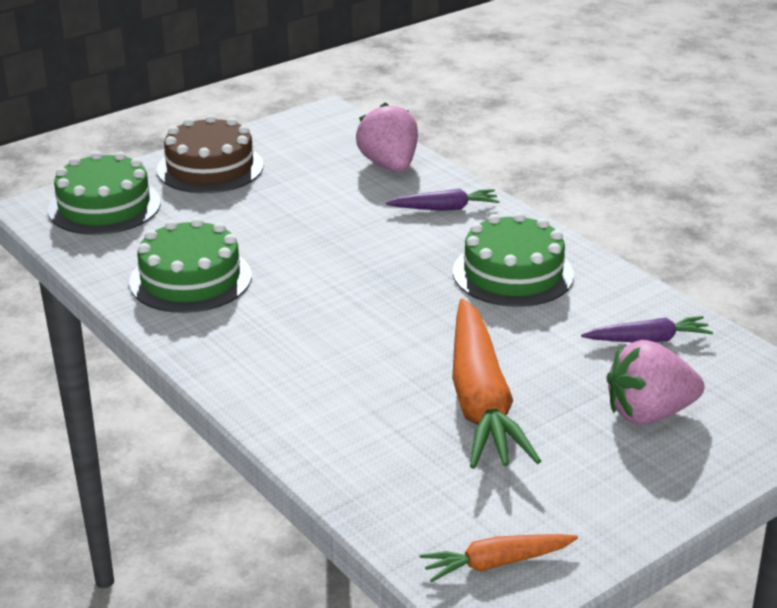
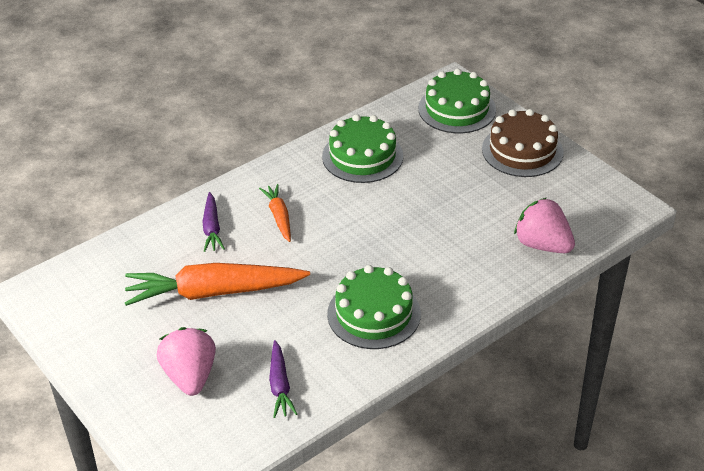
camera: 90 degrees right, 10 degrees up
pink strawberry [356,103,418,172] -> pink strawberry turned 120 degrees counterclockwise [514,198,575,253]
purple carrot [386,189,499,211] -> purple carrot moved to [202,192,225,252]
orange carrot [420,534,578,582] -> orange carrot moved to [259,184,291,242]

